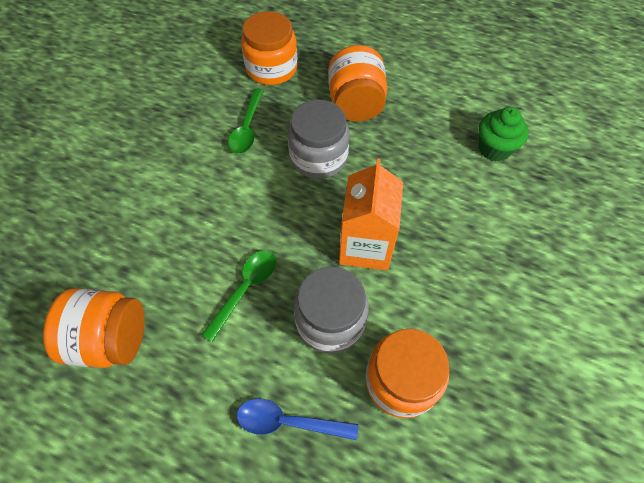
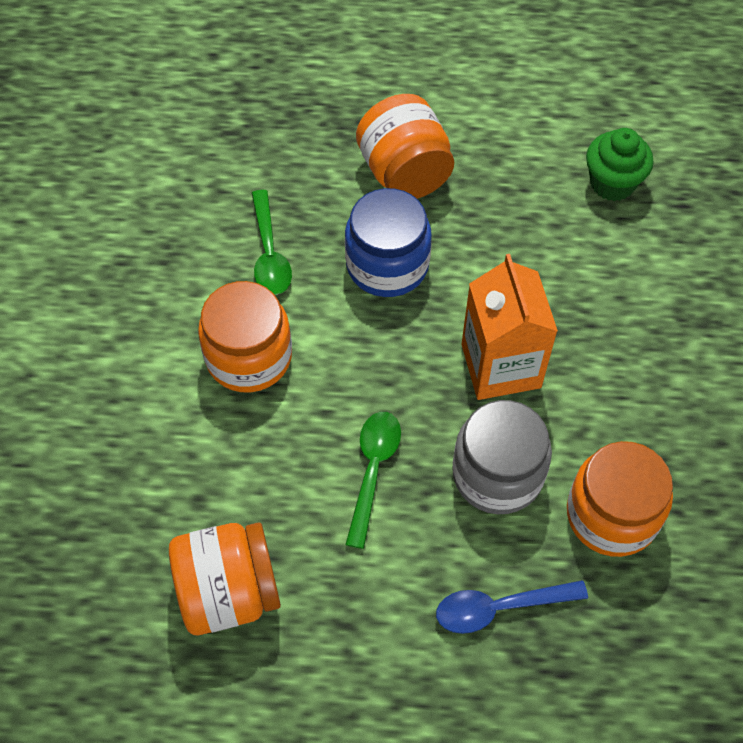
camera: 20 degrees left, 0 degrees up
orange jar [241,11,298,85] -> orange jar moved to [198,281,292,392]
grey jar [288,100,350,179] -> blue jar [345,188,432,297]

